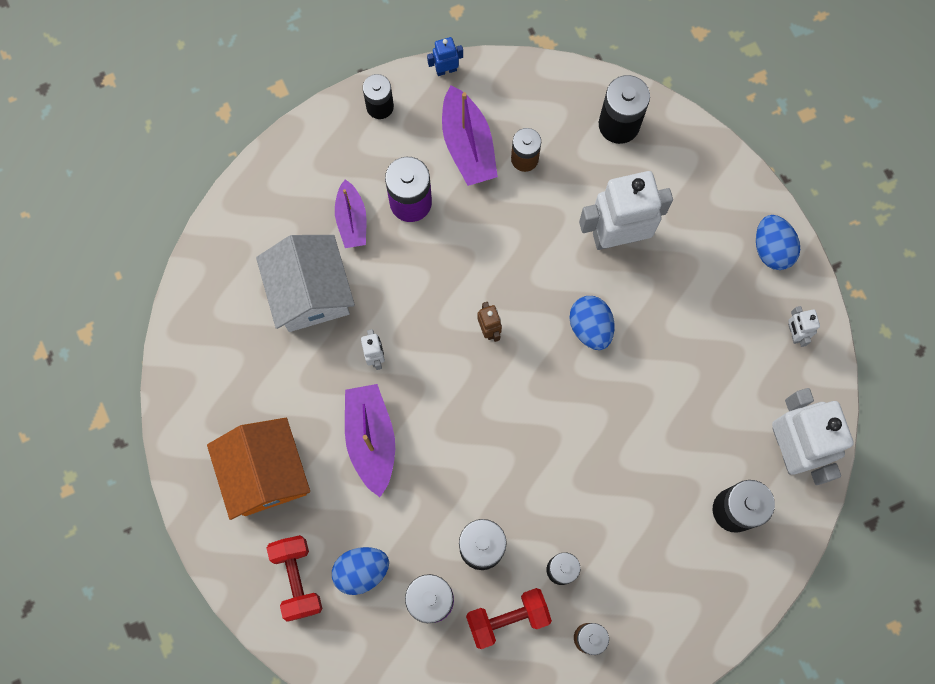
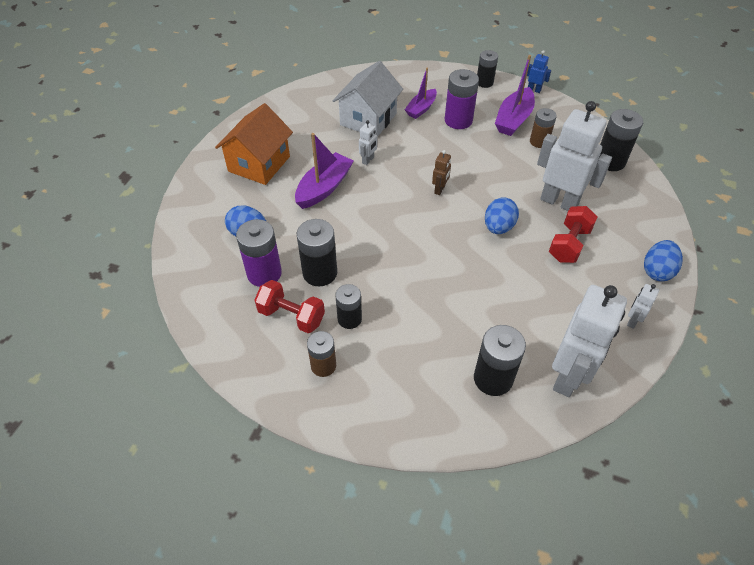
camera: 45 degrees right, 25 degrees down
red dumbbell [267,535,322,621] -> red dumbbell moved to [549,206,597,263]

